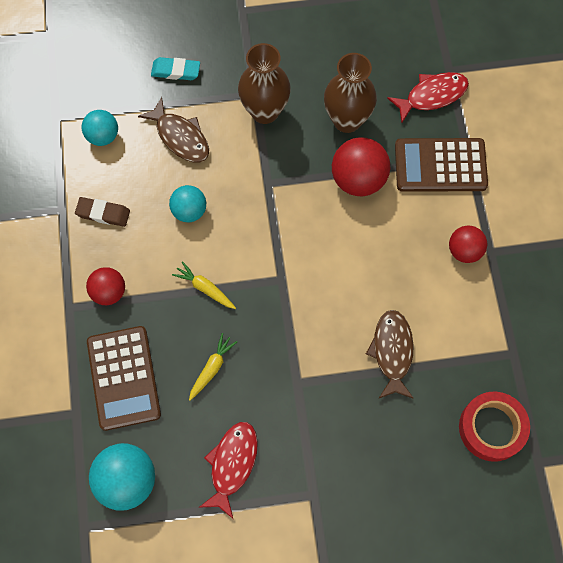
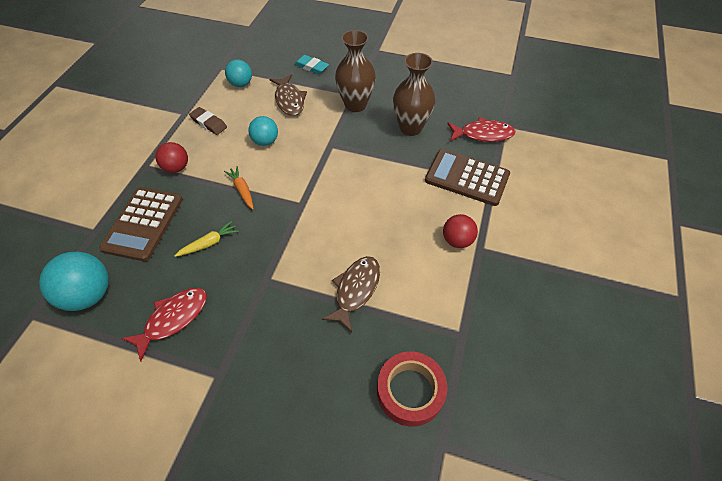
camera: 25 degrees right, 15 degrees down
yellow carrot [172,261,236,309] -> orange carrot [224,166,254,209]
red ball [332,137,390,196] -> none

